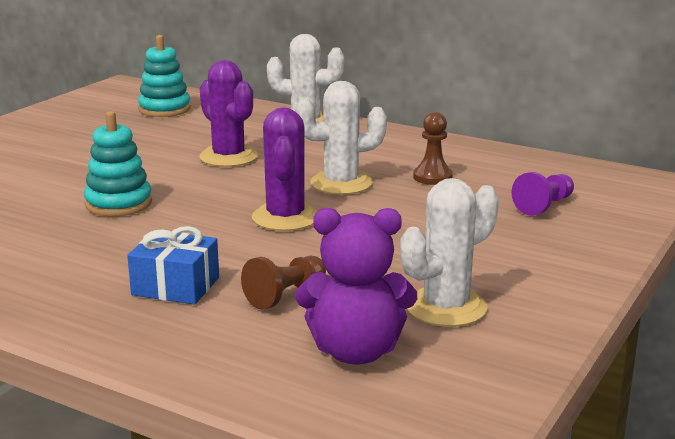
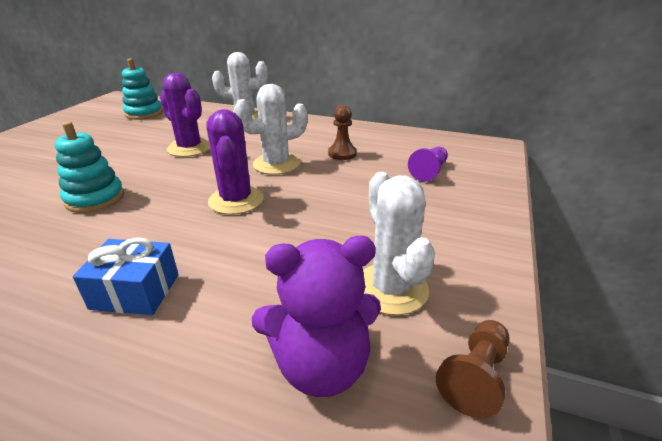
camera: 10 degrees left, 10 degrees up
brown pawn [241,256,326,310] -> brown pawn moved to [436,320,510,418]
white cactus [400,178,499,327] -> white cactus turned 60 degrees counterclockwise [363,172,435,315]

